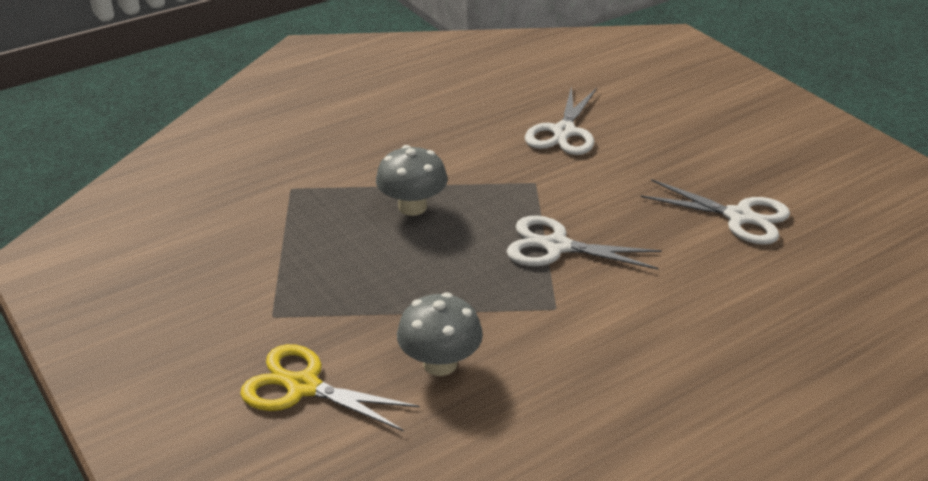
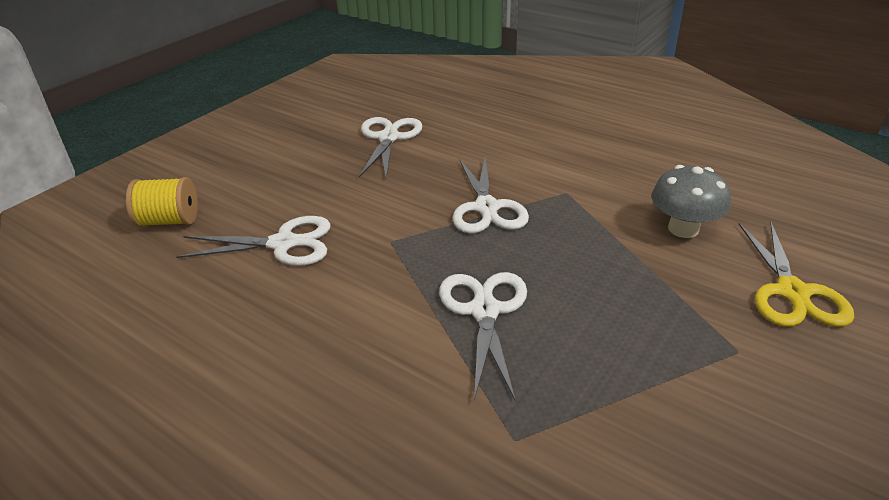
camera: 110 degrees left, 0 degrees up
grey mushroom [376,145,448,216] -> white scissors [439,272,527,400]
none -> yellow spool [126,177,198,227]

